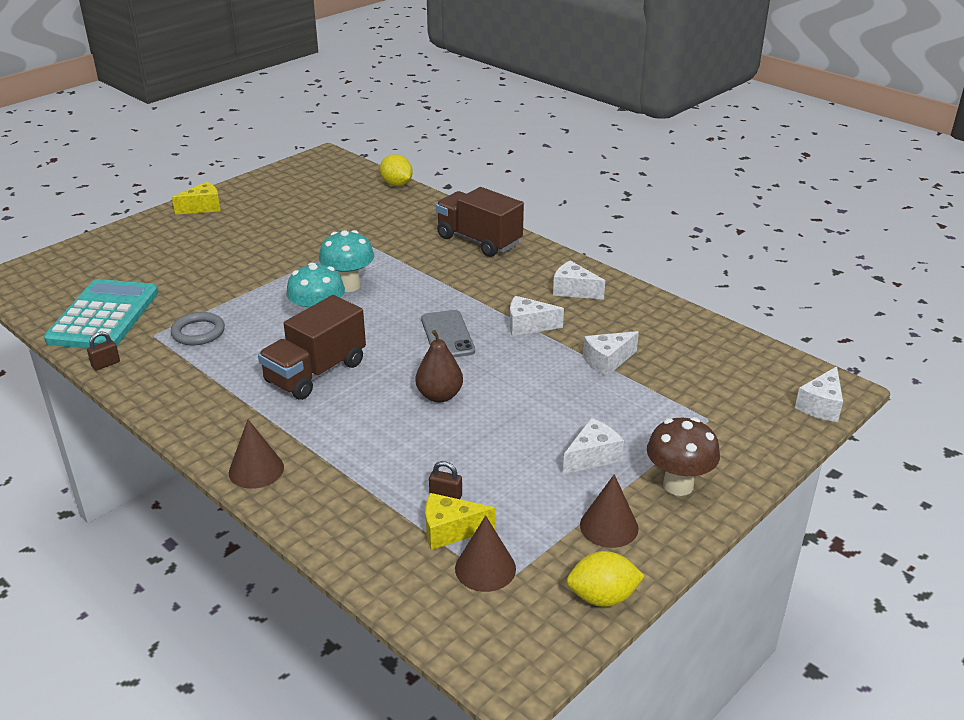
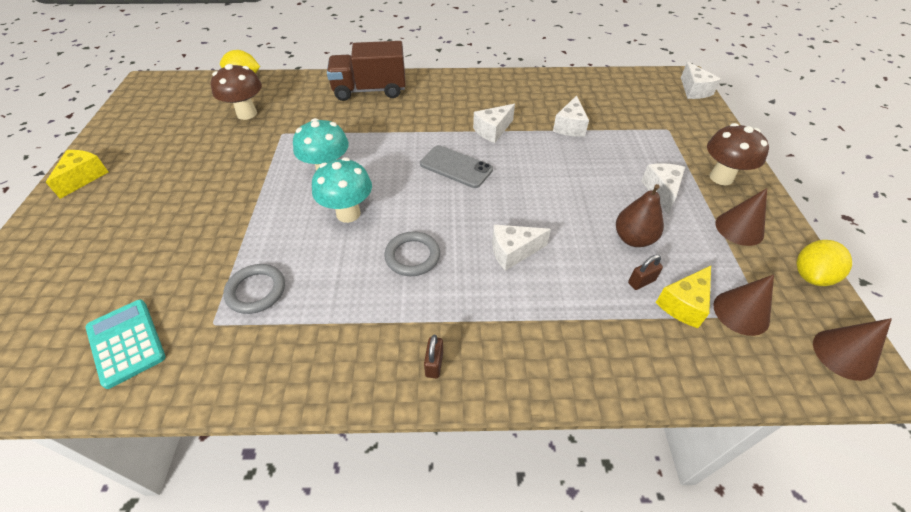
camera: 45 degrees left, 15 degrees up
turquoise calculator [44,279,158,349] -> turquoise calculator [86,299,165,389], size x0.62
brown padlock [87,331,120,370] -> brown padlock moved to [424,335,443,378]
brown cone [229,420,284,489] -> brown cone moved to [813,318,892,381]
brown truck [258,295,366,400] -> grey ring [384,231,440,276]
brown pear [416,330,463,402] -> brown pear moved to [616,184,664,247]
white cheese [553,261,605,300] -> white cheese moved to [492,224,551,271]
none -> brown mushroom [211,64,262,120]

